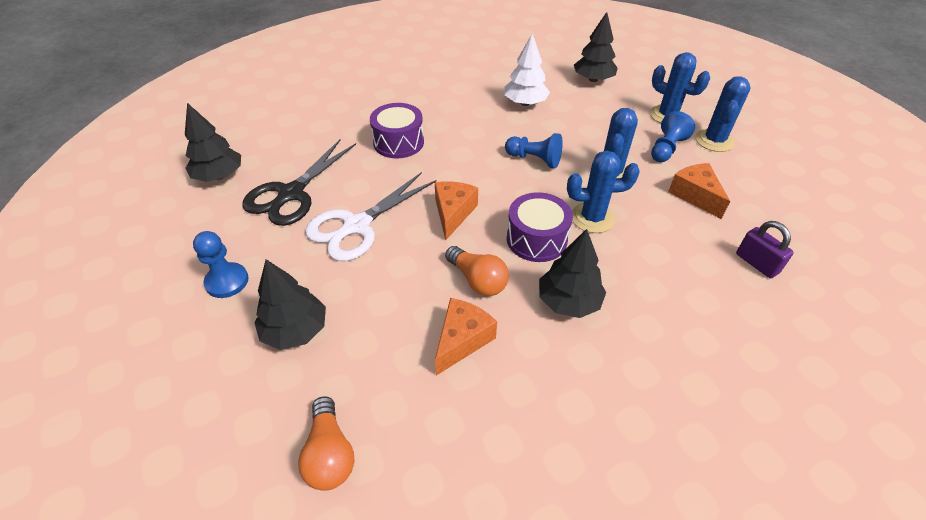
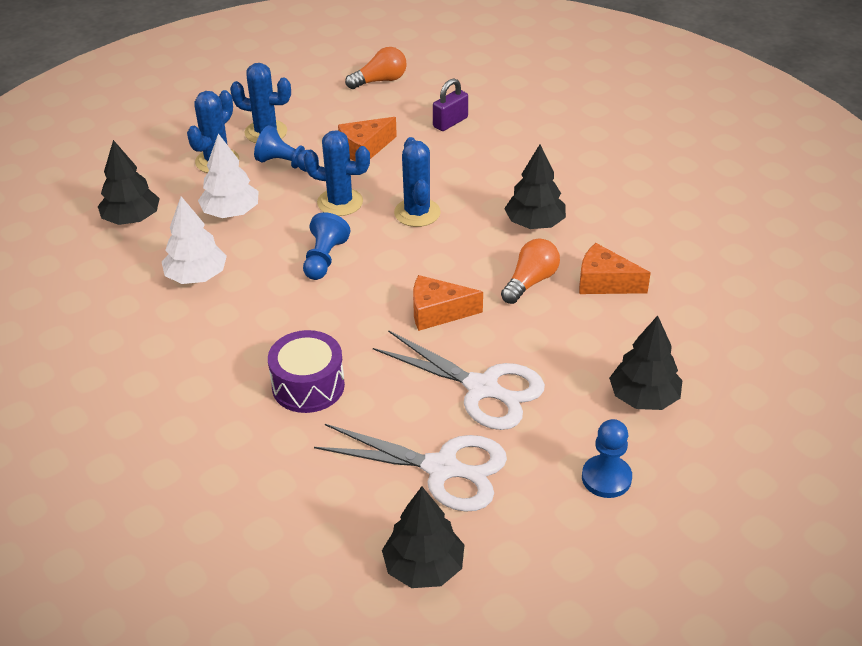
camera: 100 degrees left, 5 degrees down
black scissors [242,140,356,226] -> white scissors [314,424,507,512]
orange light bulb [298,396,355,491] -> orange light bulb moved to [345,47,407,89]
purple drum [507,192,573,262] -> none
none -> white tree [198,134,259,218]

